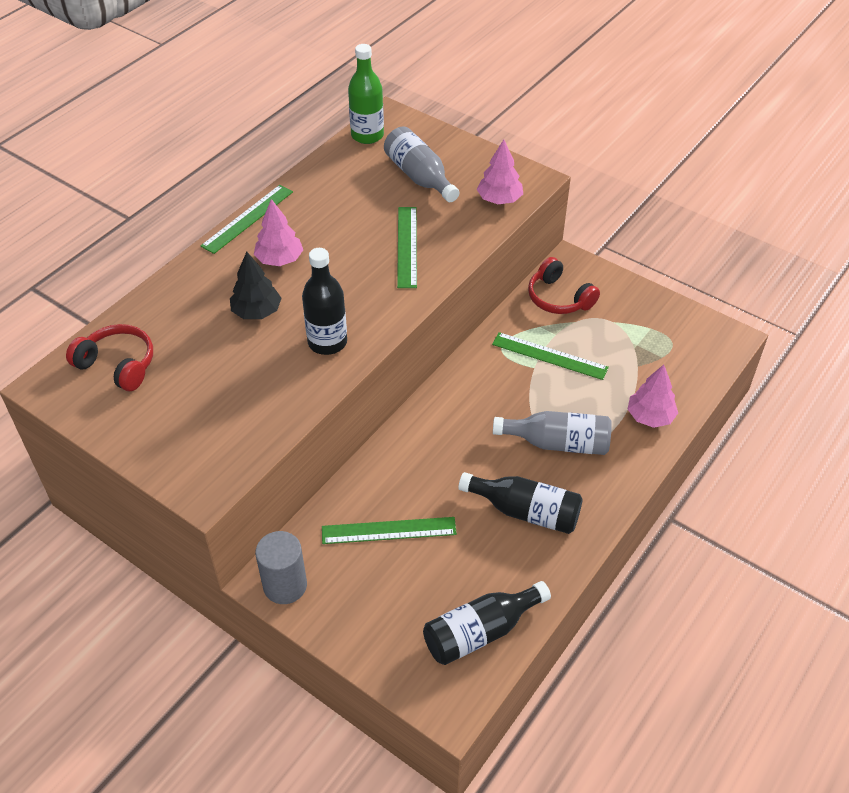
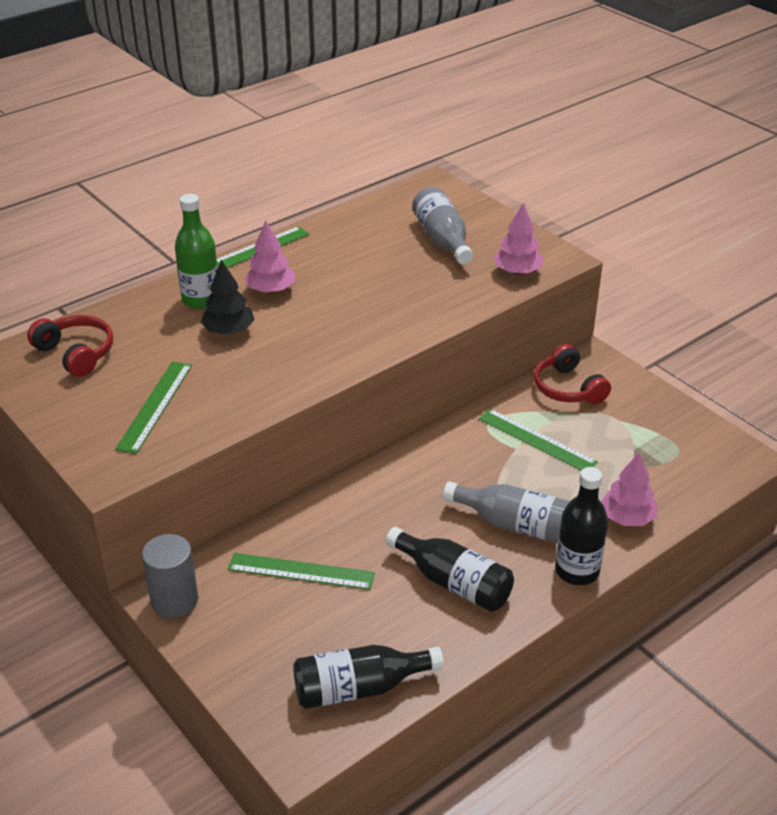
camera: 15 degrees right, 10 degrees down
black bottle [302,248,347,355] -> black bottle moved to [555,467,608,585]
green bottle [348,44,384,144] -> green bottle moved to [175,194,218,309]
green ruler [397,207,417,288] -> green ruler moved to [115,361,192,454]

